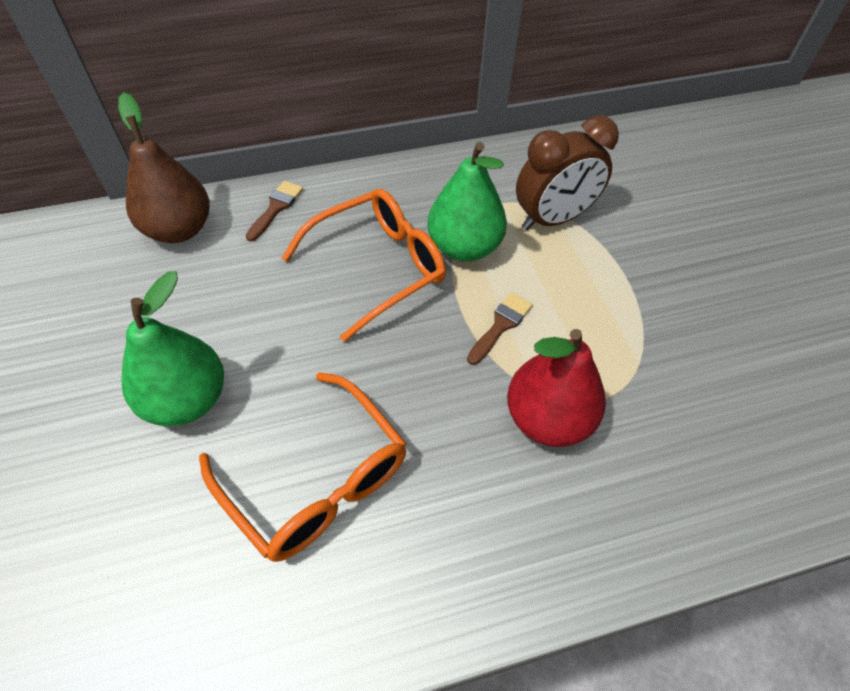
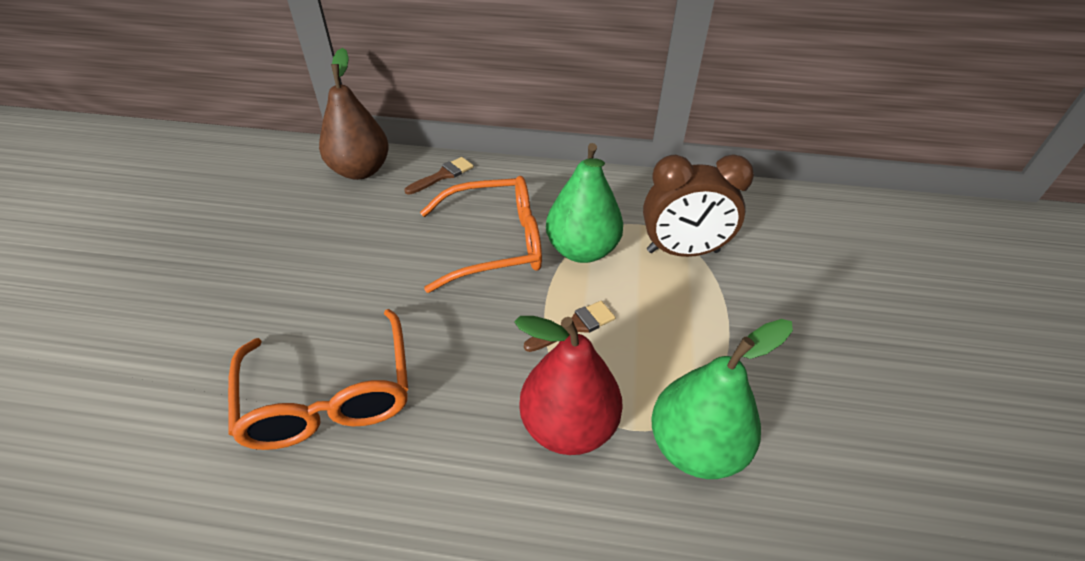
camera: 25 degrees right, 10 degrees down
green pear [121,271,224,426] -> green pear moved to [651,319,793,479]

